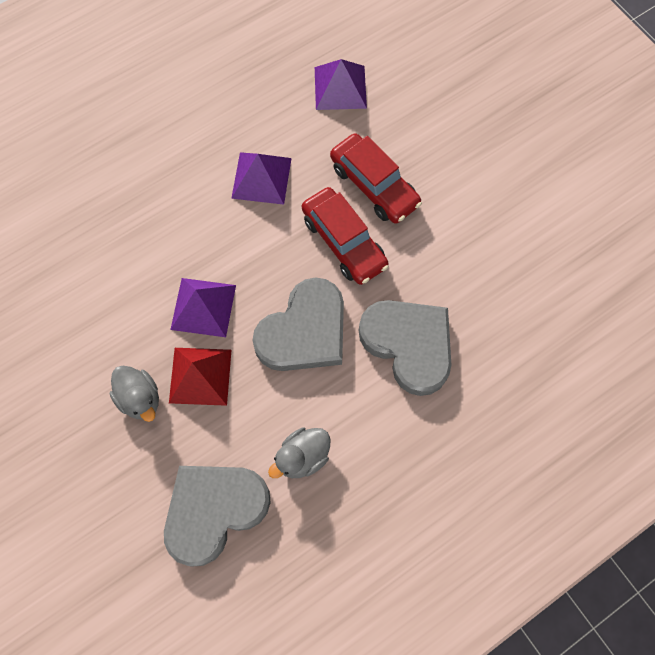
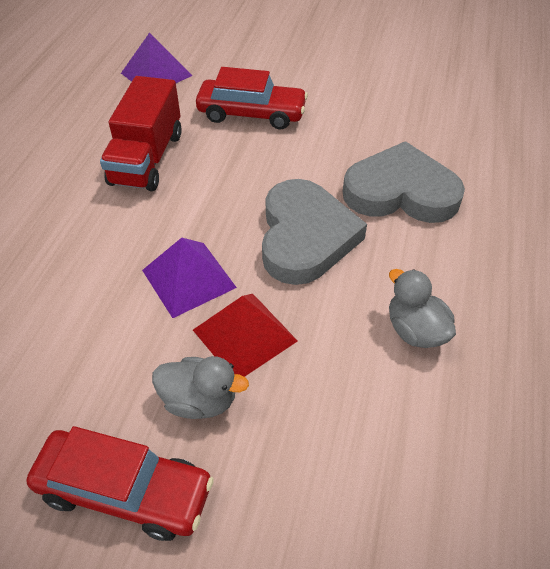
camera: 40 degrees left, 20 degrees down
grey heart [164,466,271,567] -> none
purple pyramid [231,152,292,205] -> red truck [100,76,182,191]
grey duck [268,427,330,478] -> grey duck turned 135 degrees clockwise [389,269,456,348]
red car [302,187,389,285] -> red car moved to [26,426,214,541]

